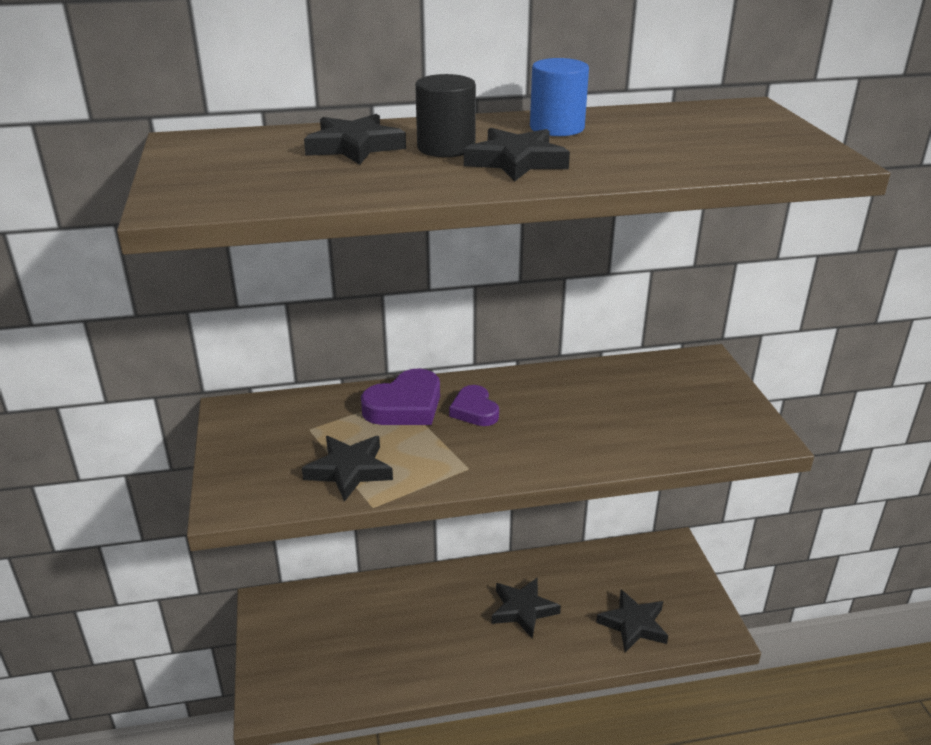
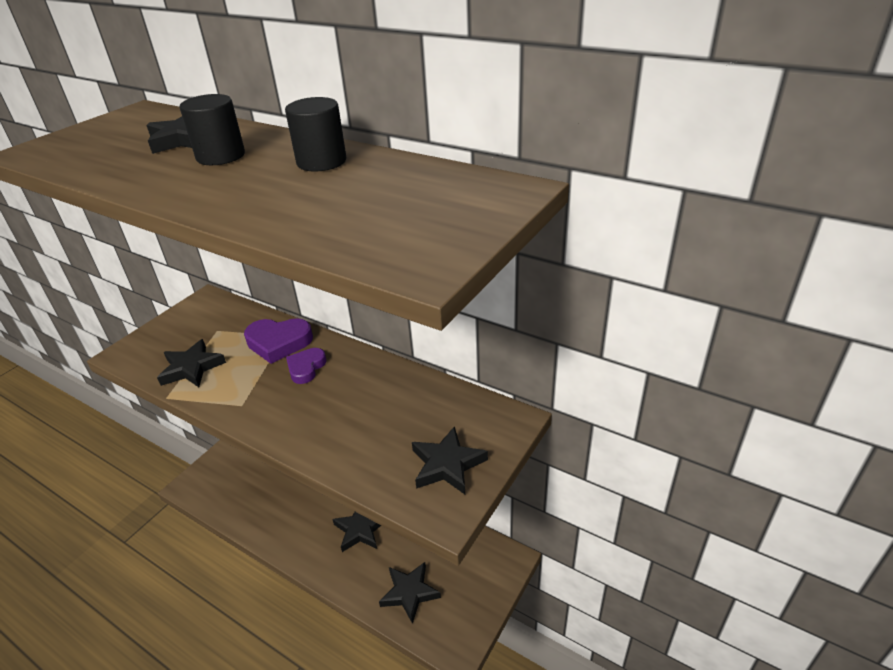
camera: 45 degrees right, 5 degrees up
black star [464,128,570,181] -> black star moved to [412,426,488,494]
blue cylinder [530,58,589,136] -> black cylinder [285,97,346,172]

